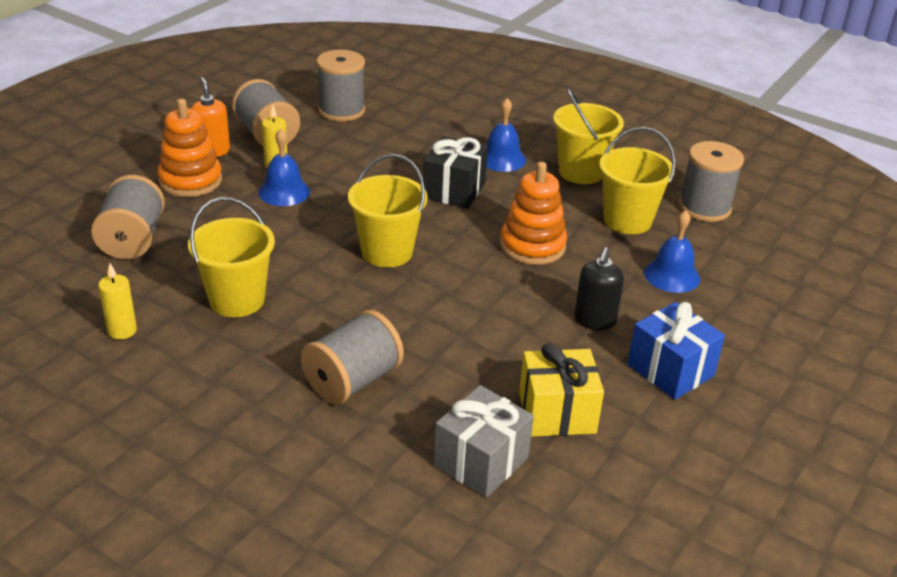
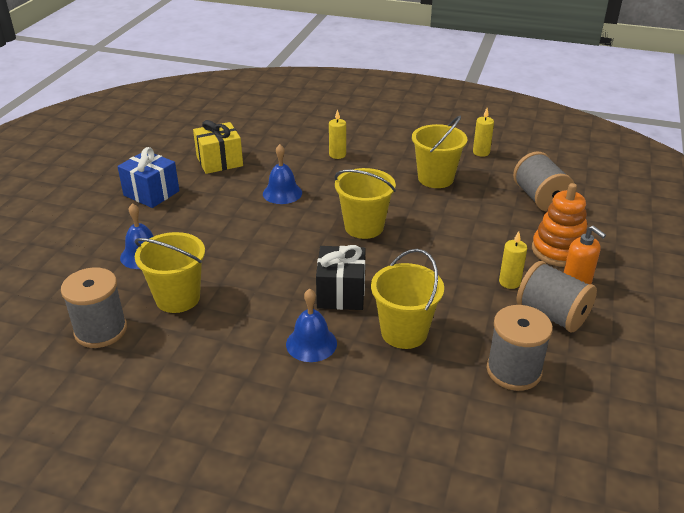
camera: 165 degrees right, 0 degrees up
blue bell [258,128,310,206] -> blue bell moved to [263,144,302,204]
grey spool [301,310,404,405] -> yellow candle [329,109,346,159]
grey gift [434,385,534,498] -> none
orange stacking toy [500,162,567,265] -> none
yellow bucket [553,88,624,184] -> yellow bucket moved to [371,249,444,349]
black soap dispenser [574,247,624,330] -> none

